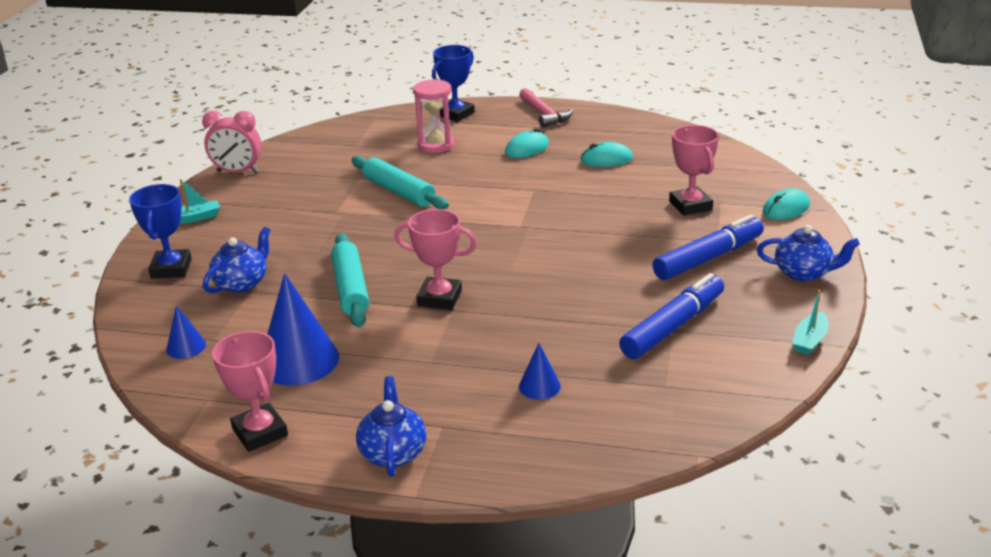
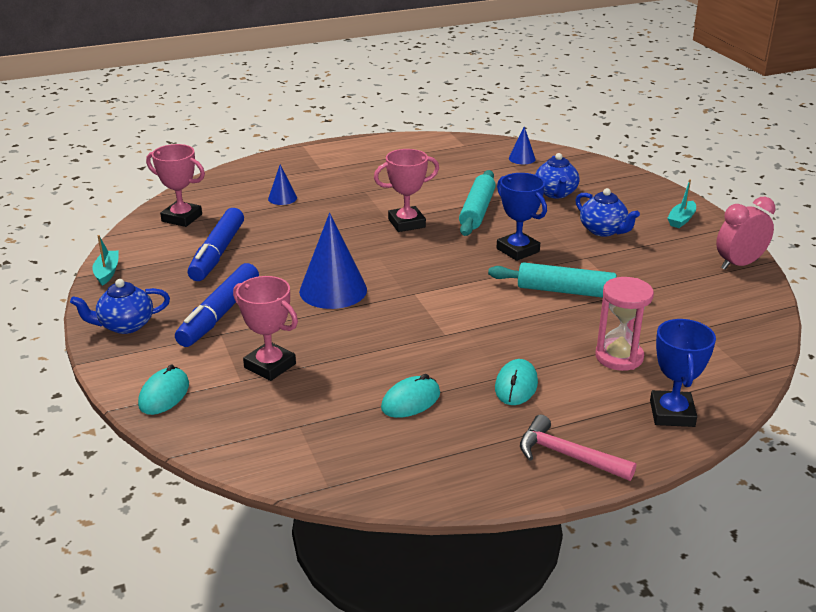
camera: 145 degrees right, 0 degrees up
blue trophy [129,184,192,279] -> blue trophy moved to [497,173,547,261]
pink trophy [212,331,288,452] -> pink trophy moved to [146,144,205,227]
blue cone [267,273,339,386] -> blue cone moved to [299,213,367,309]
turquoise rolling pin [331,233,369,328] -> turquoise rolling pin turned 60 degrees clockwise [459,170,496,236]
blue teapot [356,376,427,477] -> blue teapot moved to [575,188,640,237]

